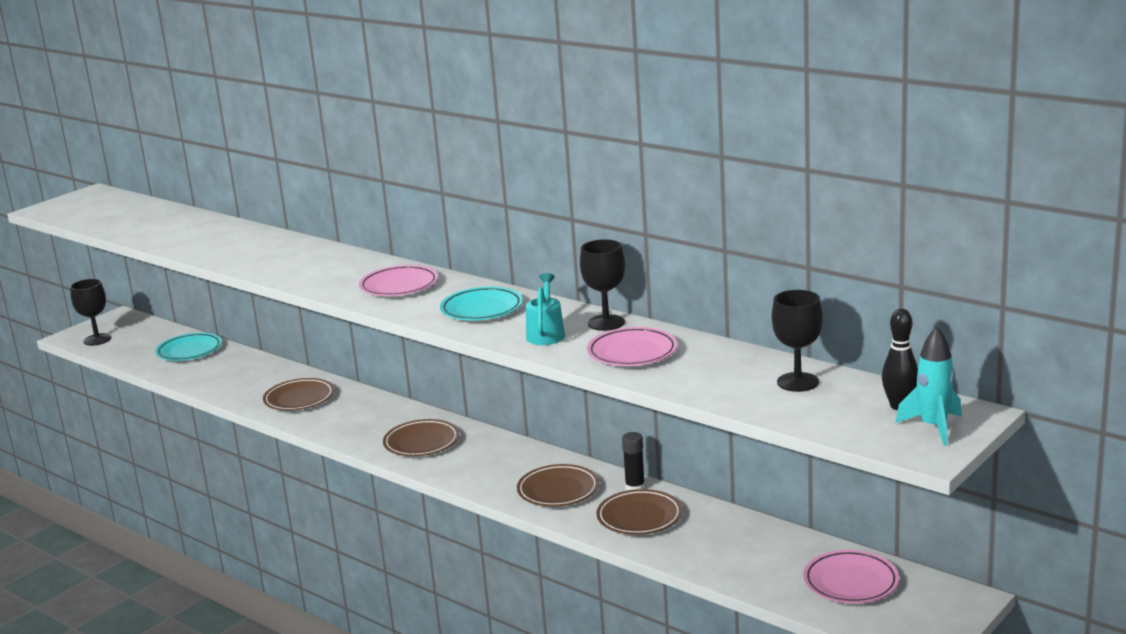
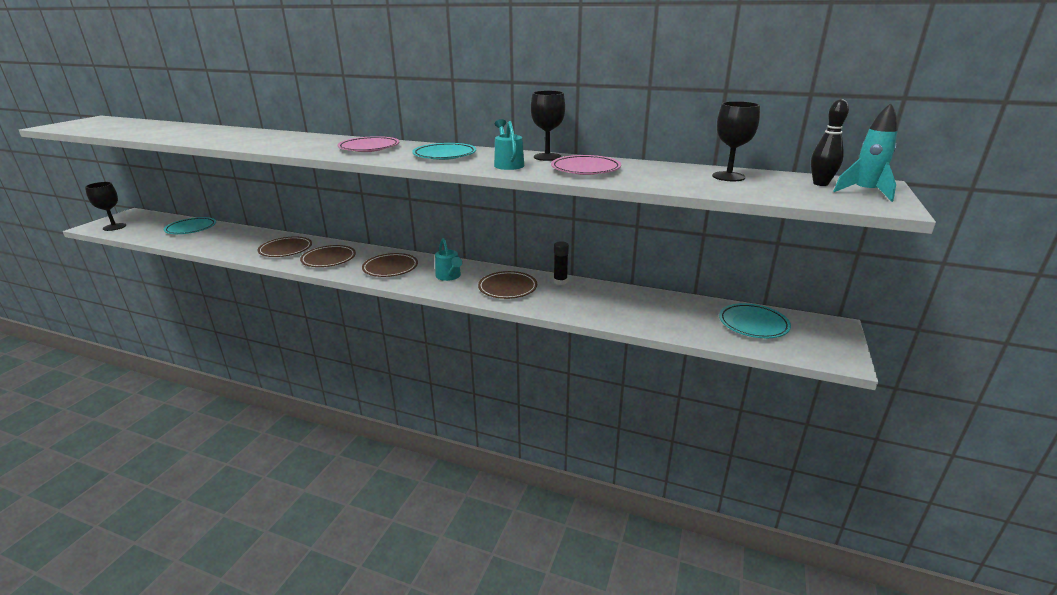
camera: 20 degrees left, 5 degrees up
brown plate [596,489,682,535] -> brown plate moved to [300,245,356,267]
pink plate [803,550,899,604] -> turquoise plate [719,303,791,338]
none -> turquoise watering can [435,238,462,281]

